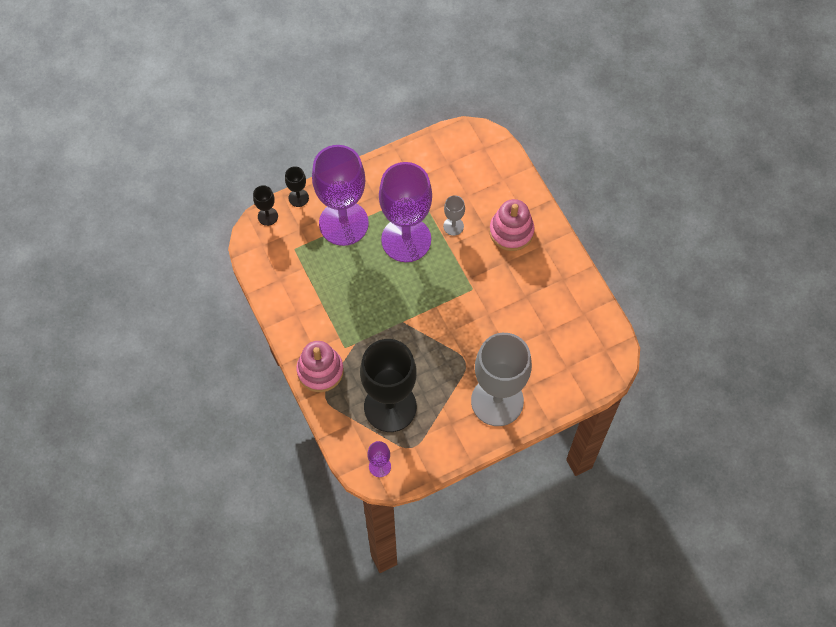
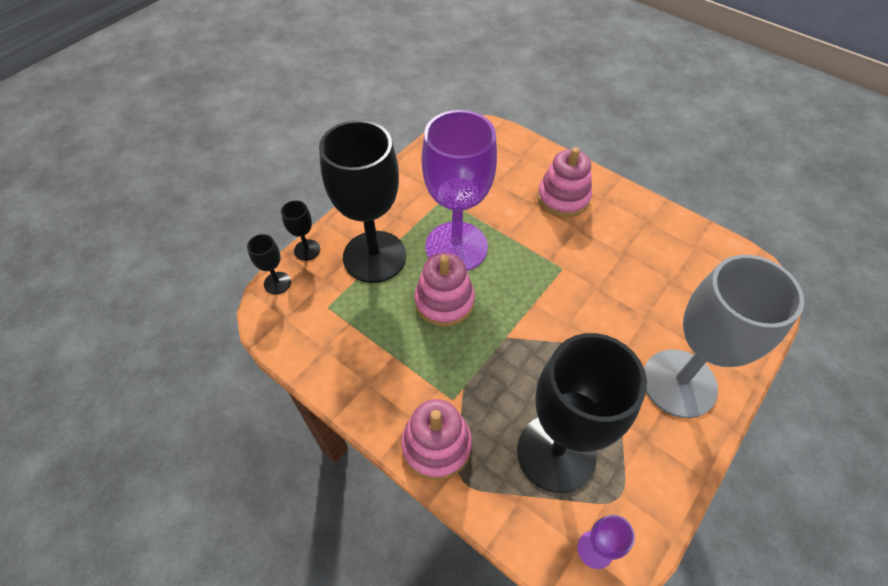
camera: 25 degrees left, 10 degrees down
purple goblet [312,145,369,246] -> black goblet [319,120,406,283]
grey goblet [443,195,465,236] -> none
none -> pink stacking toy [414,253,475,327]

